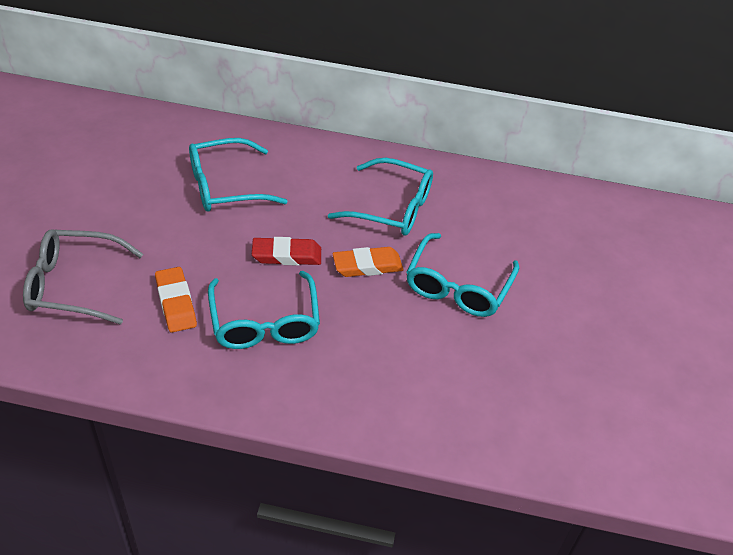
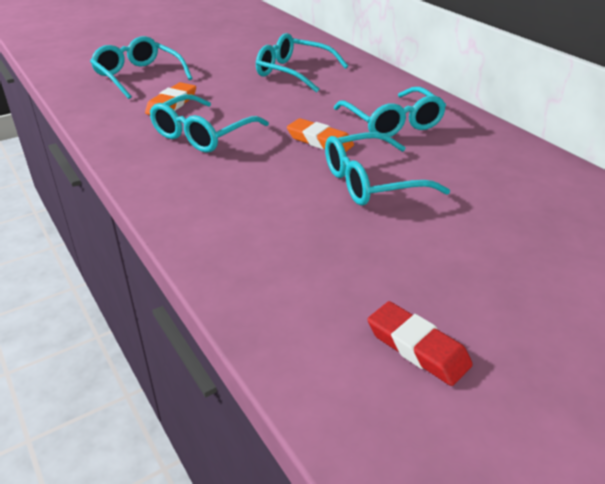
camera: 50 degrees right, 10 degrees down
grey glasses [23,229,143,325] -> turquoise glasses [90,36,193,99]
red eraser [252,237,321,266] -> red eraser moved to [367,301,473,386]

